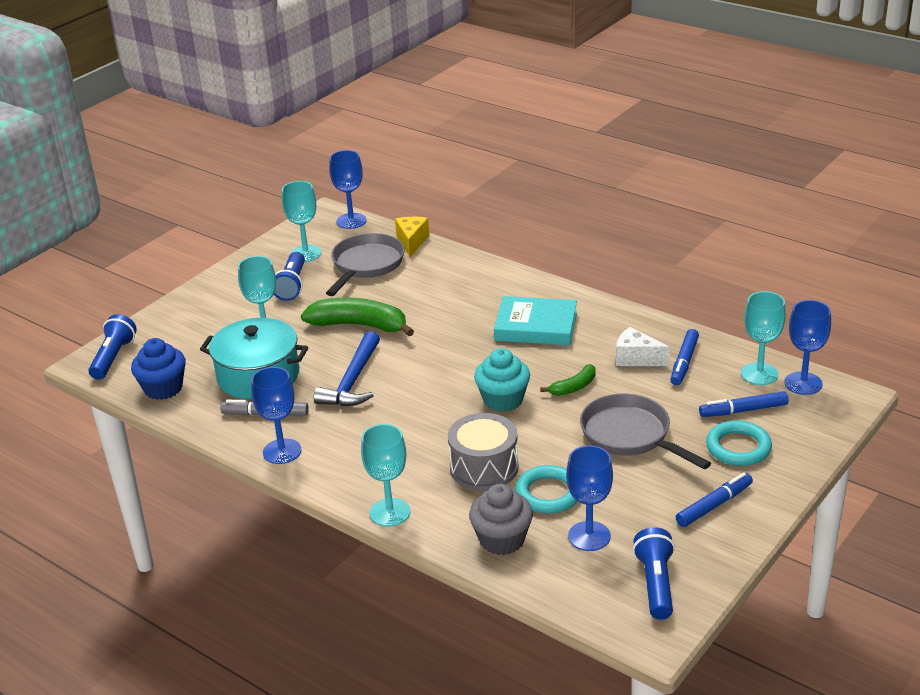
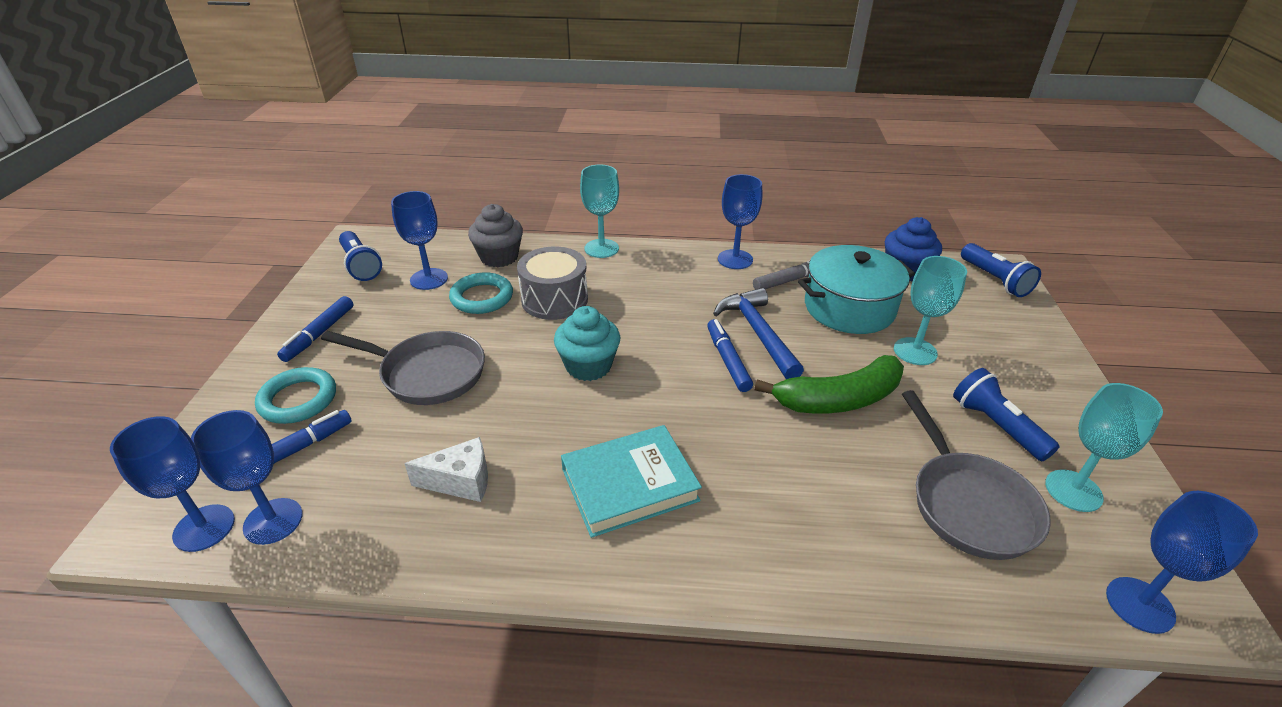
camera: 145 degrees right, 5 degrees up
yellow cheese [395,217,429,257] -> none
green banana [540,364,596,396] -> none
blue marker [670,329,699,385] -> blue marker moved to [707,319,753,392]
turquoise goblet [741,291,786,385] -> blue goblet [191,410,302,545]

